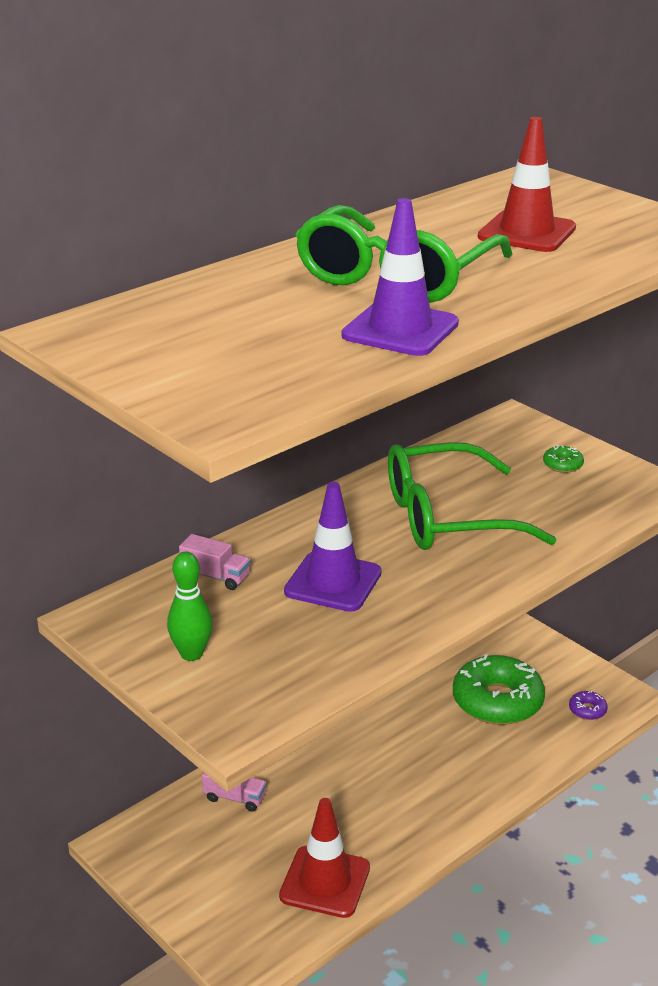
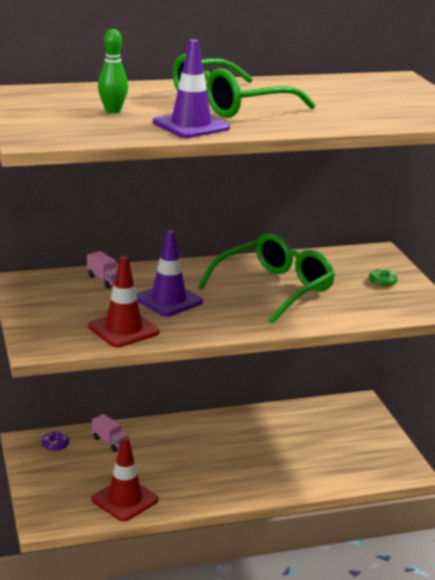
camera: 25 degrees right, 5 degrees down
green bowling pin [167,552,213,661] -> green bowling pin moved to [98,29,128,113]
green glasses [388,442,557,550] -> green glasses turned 120 degrees clockwise [198,233,335,324]
green donut [453,654,545,725] -> none
red traffic cone [478,117,576,252] -> red traffic cone moved to [88,256,160,347]
purple donut [569,690,608,720] -> purple donut moved to [42,432,69,451]

